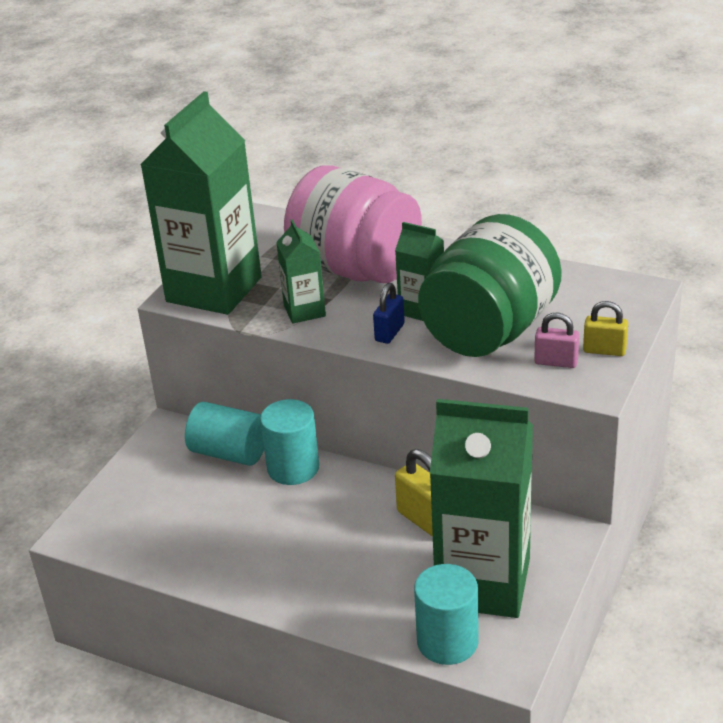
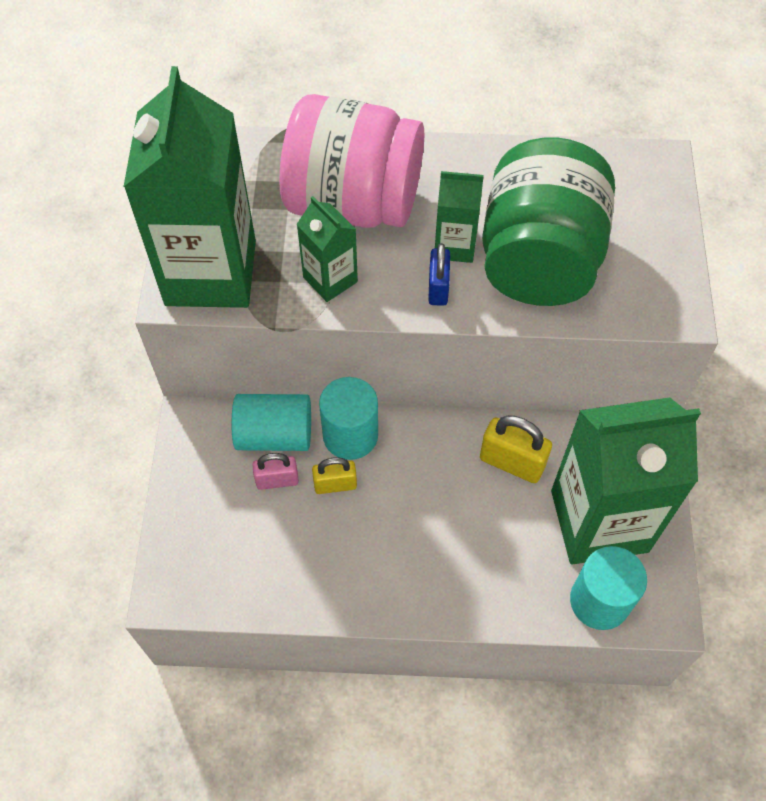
camera: 25 degrees left, 25 degrees up
pink padlock [534,312,579,368] -> pink padlock moved to [253,453,299,490]
yellow padlock [583,301,628,356] -> yellow padlock moved to [312,457,357,494]

